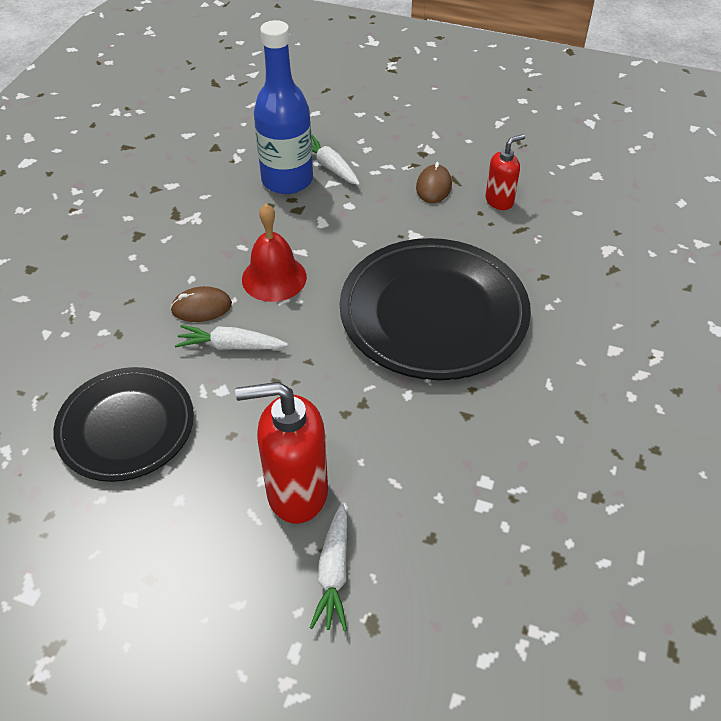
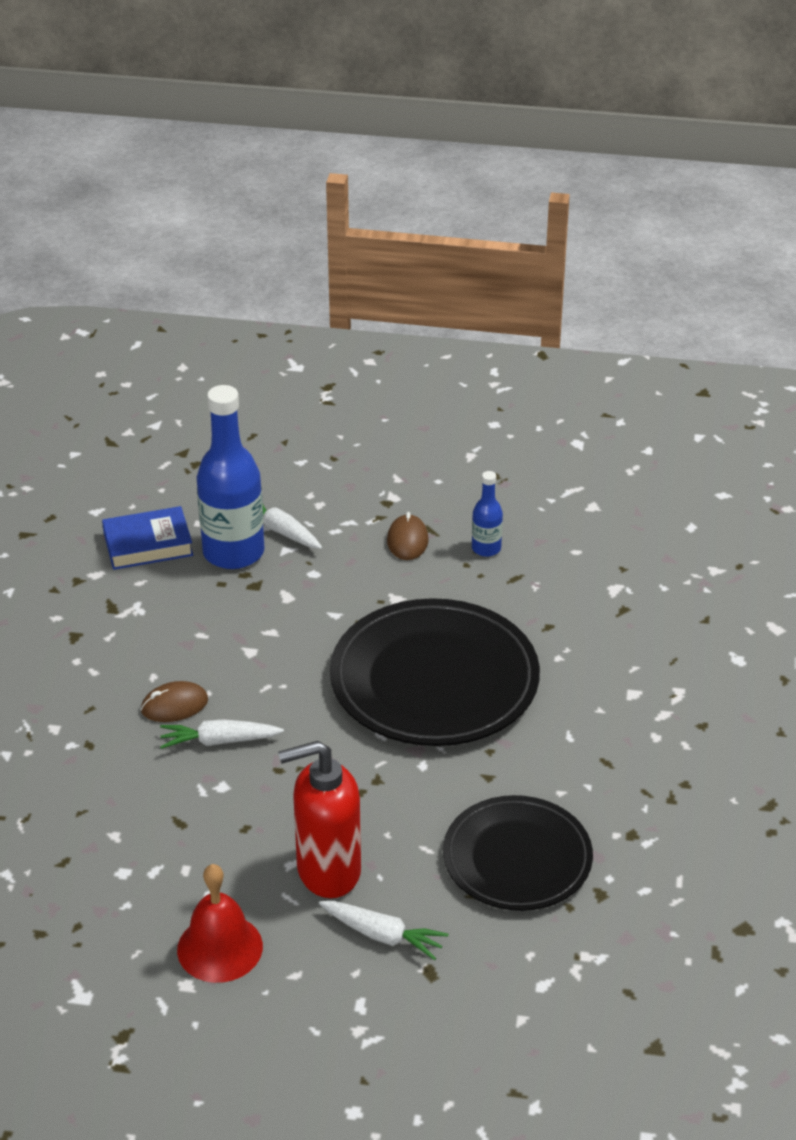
camera: 10 degrees left, 10 degrees down
black plate [53,367,194,482] -> black plate moved to [443,795,593,911]
red bell [242,204,307,302] -> red bell moved to [177,864,263,983]
white carrot [310,503,347,631] -> white carrot turned 60 degrees counterclockwise [319,901,448,960]
red soap dispenser [486,134,525,210] -> blue bottle [472,471,503,557]
none -> blue book [102,506,193,570]

